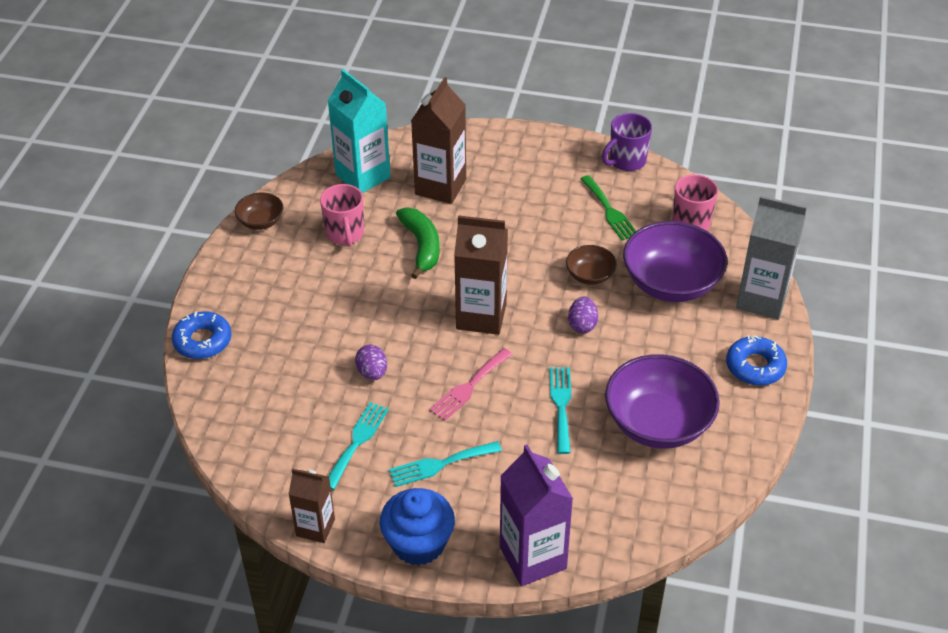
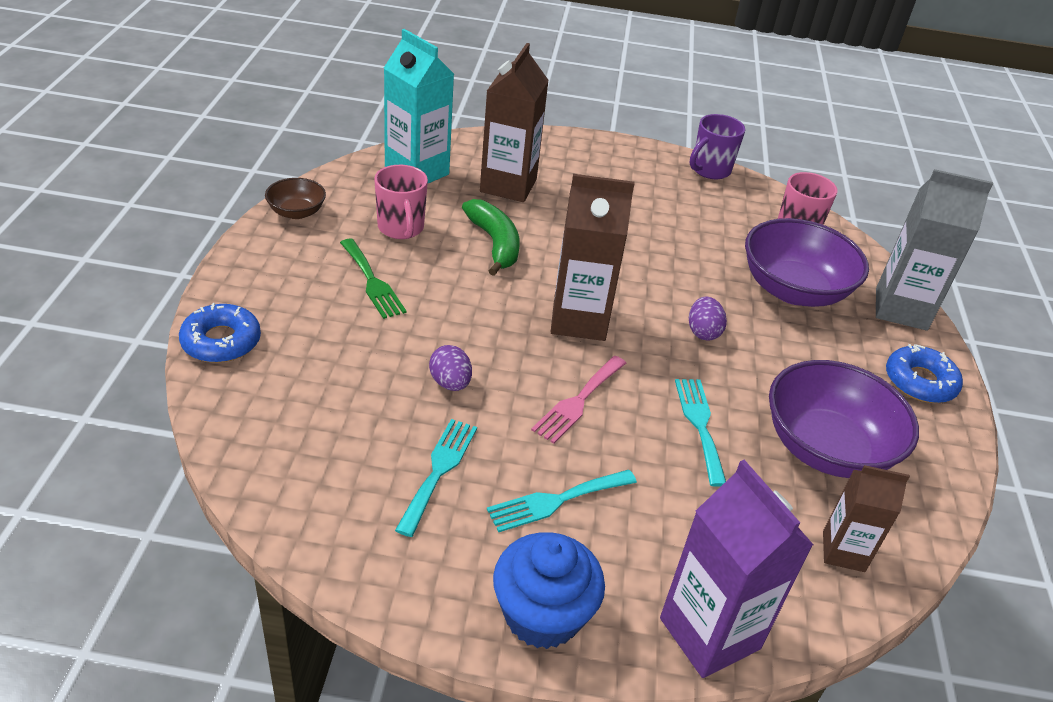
camera: 10 degrees left, 5 degrees down
brown carton [288,468,335,543] -> brown carton moved to [823,465,910,572]
brown bowl [566,245,617,285] -> none
green fork [581,175,636,241] -> green fork moved to [340,239,407,319]

